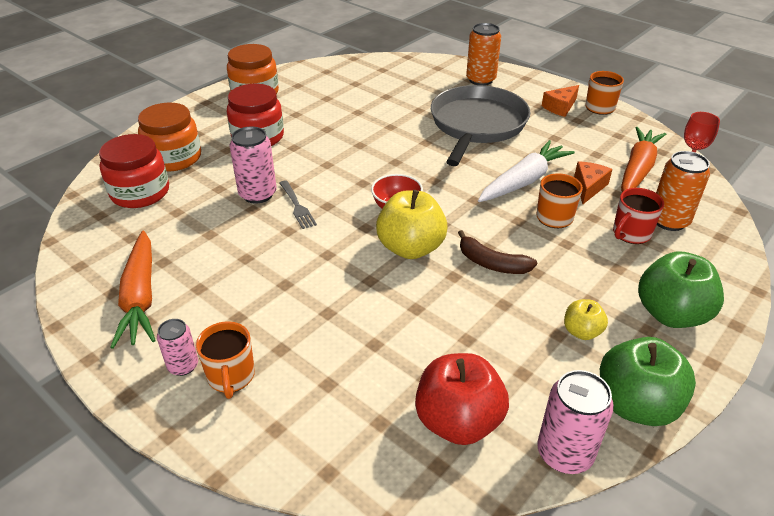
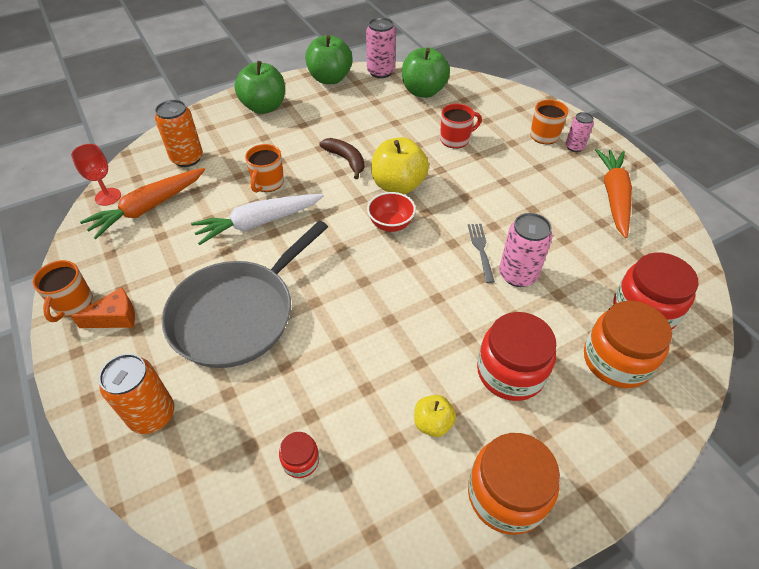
camera: 160 degrees left, 10 degrees up
red apple [415,353,509,445] -> green apple [402,47,450,98]
yellow apple [564,299,608,340] -> yellow apple moved to [414,395,456,437]
orange cheese [574,162,612,204] -> none
red mug [613,188,664,244] -> red mug moved to [440,103,482,149]
none -> red jar [279,432,319,478]

